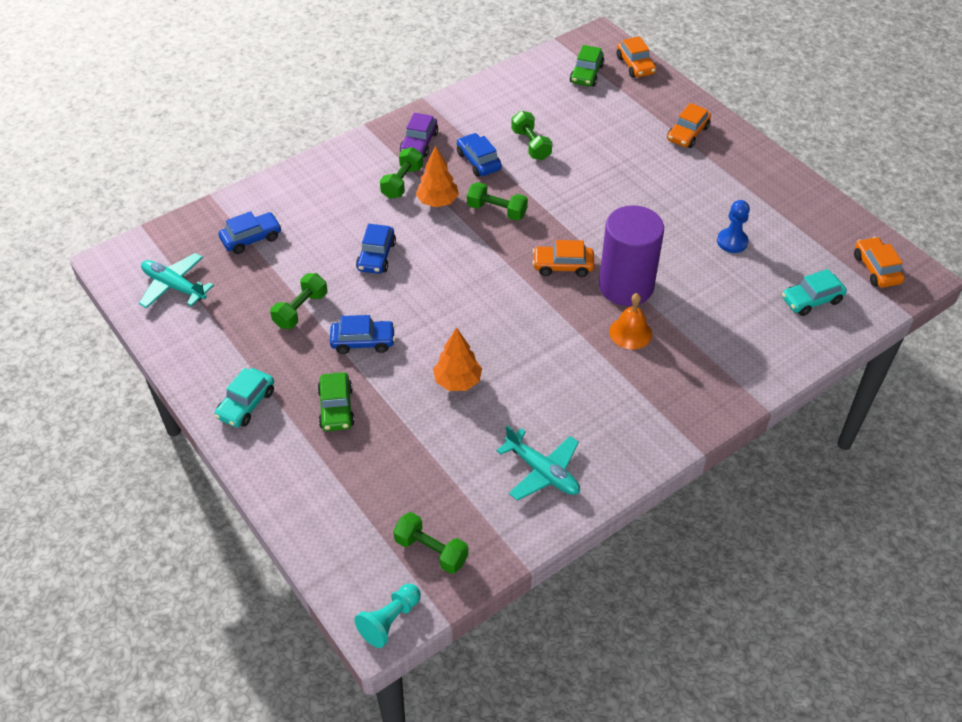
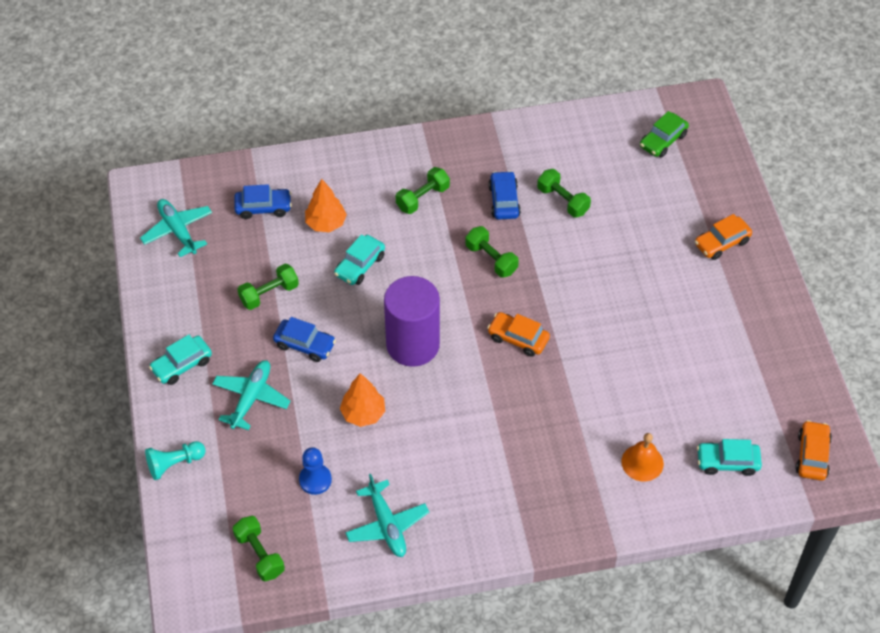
camera: 25 degrees right, 5 degrees up
green car [317,372,355,431] -> turquoise plane [212,360,290,430]
turquoise pawn [354,584,421,648] -> turquoise pawn moved to [145,441,206,480]
blue car [356,224,396,274] -> turquoise car [334,234,385,285]
purple car [400,113,438,157] -> none
orange tree [416,146,459,207] -> orange tree moved to [305,179,347,232]
green dumbbell [511,111,552,160] -> green dumbbell turned 45 degrees counterclockwise [537,169,591,218]
purple cylinder [599,205,664,306] -> purple cylinder moved to [384,276,440,367]
orange bell [609,293,652,349] -> orange bell moved to [621,433,664,481]
orange car [617,36,656,78] -> none
blue pawn [717,200,750,253] -> blue pawn moved to [299,447,332,495]

